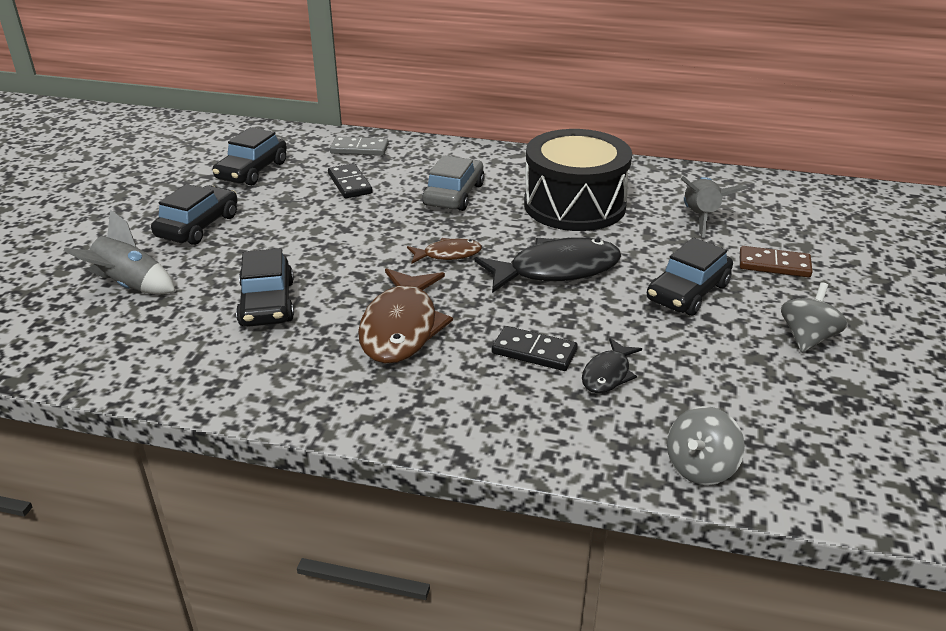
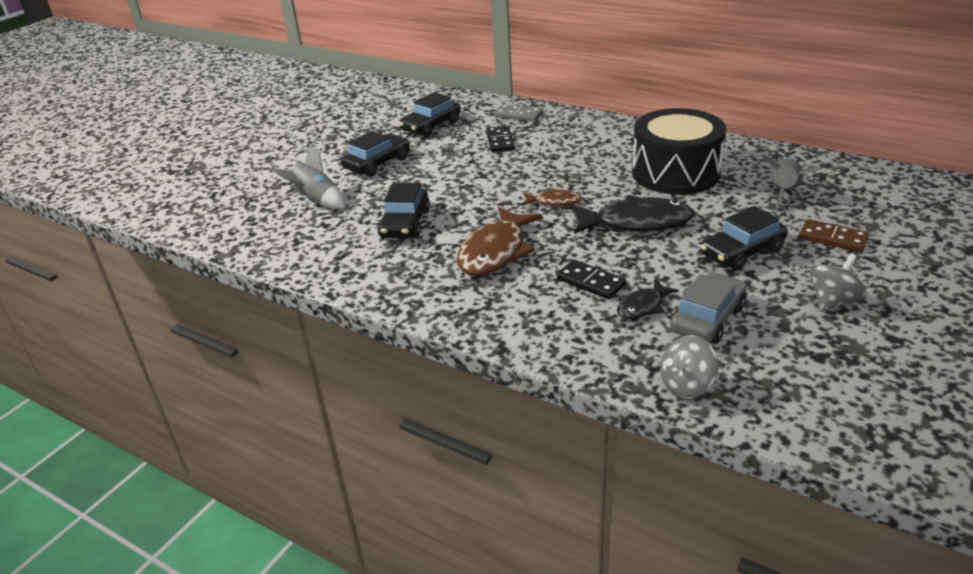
camera: 20 degrees right, 0 degrees up
grey car [422,155,484,211] -> grey car moved to [670,272,747,344]

